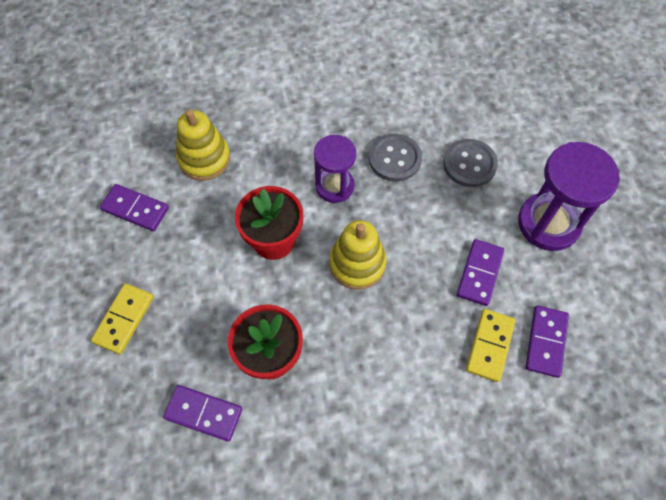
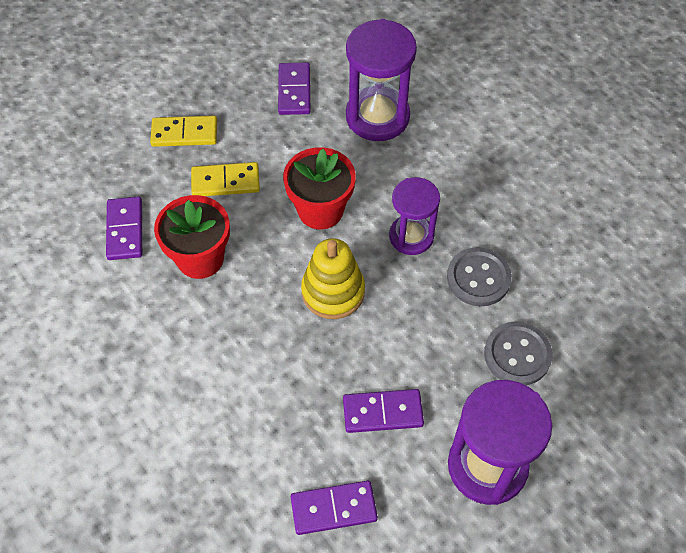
camera: 65 degrees right, 5 degrees down
yellow stacking toy [176,109,230,181] -> purple hourglass [346,19,417,141]
yellow domino [466,309,515,382] -> yellow domino moved to [191,162,260,196]

